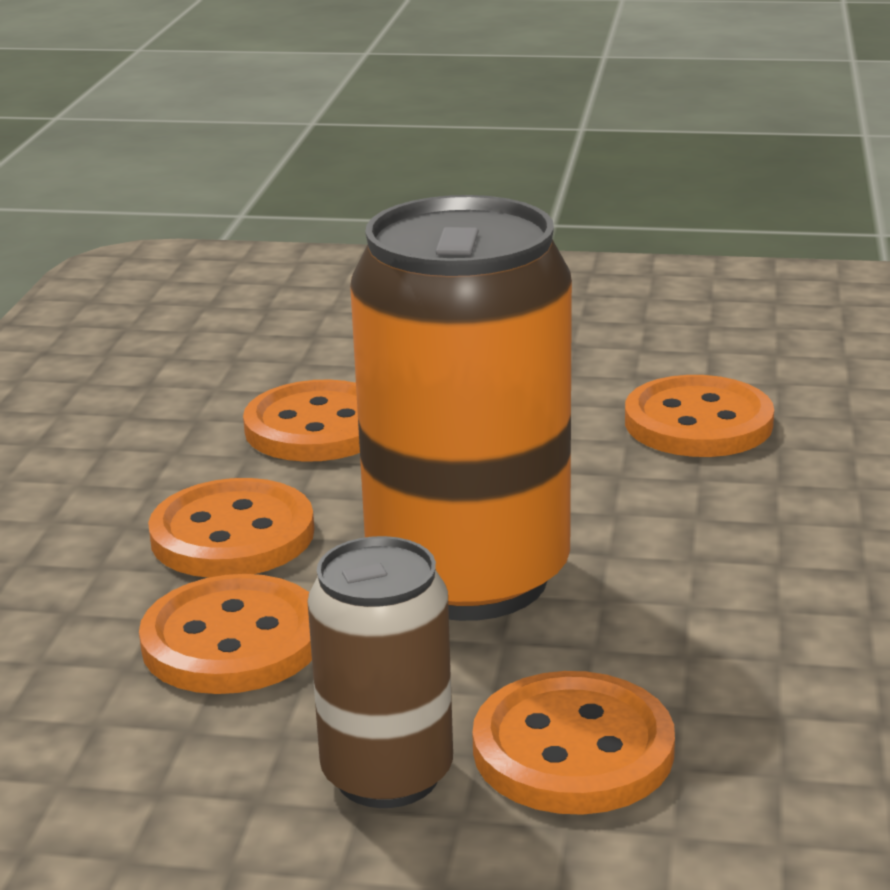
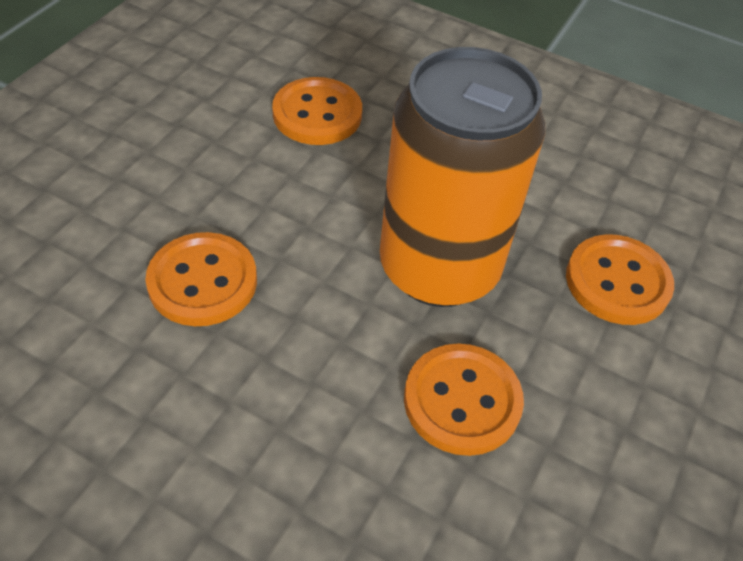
camera: 75 degrees left, 25 degrees up
orange button [148,478,314,578] -> none
brown can [308,536,453,808] -> none

